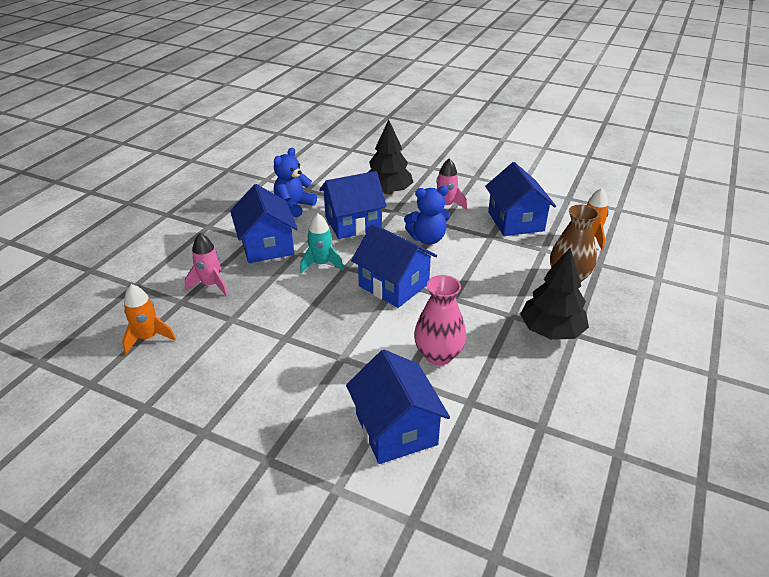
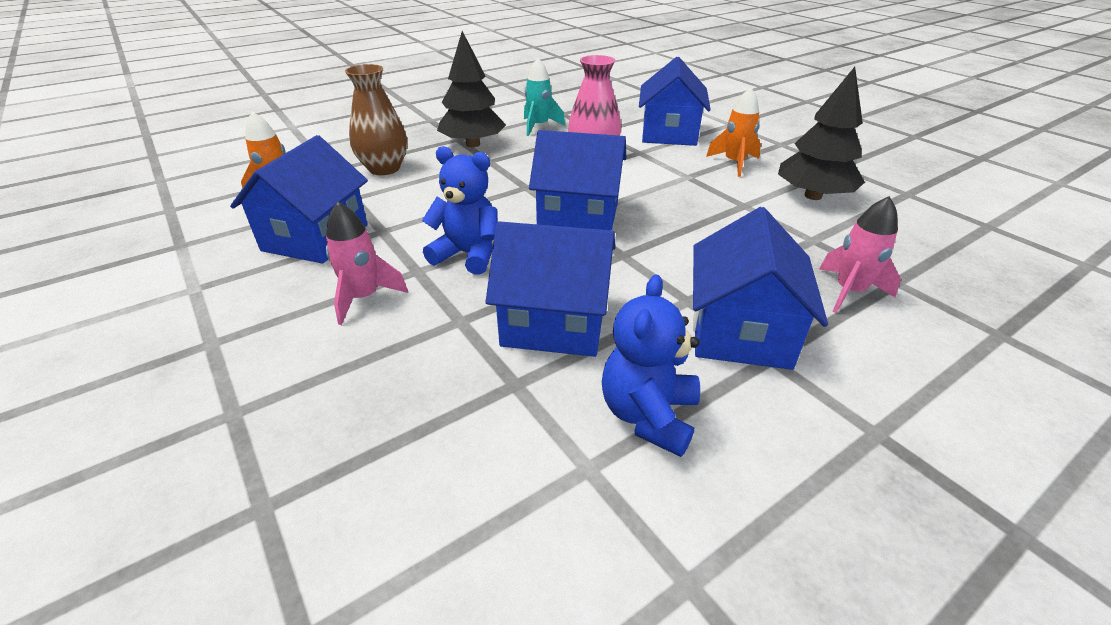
camera: 150 degrees left, 0 degrees up
orange rocket [122,284,176,354] -> orange rocket moved to [706,87,761,177]
blue teddy bear [274,147,317,218] -> blue teddy bear turned 135 degrees clockwise [602,274,700,457]
turquoise rocket [300,213,344,273] -> turquoise rocket moved to [524,58,565,136]
blue house [351,224,437,308] -> blue house turned 60 degrees counterclockwise [529,130,626,230]
black tree [367,119,413,195] -> black tree moved to [778,67,865,200]

